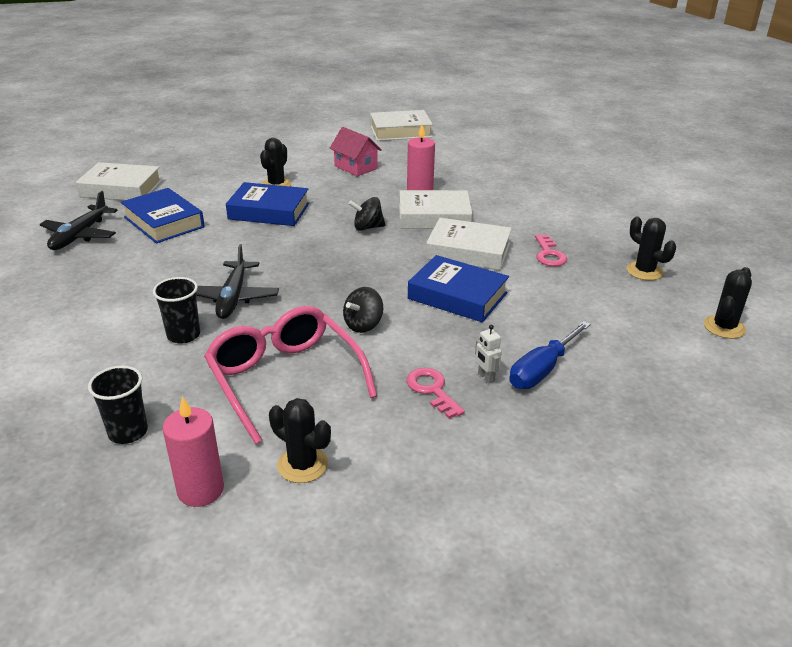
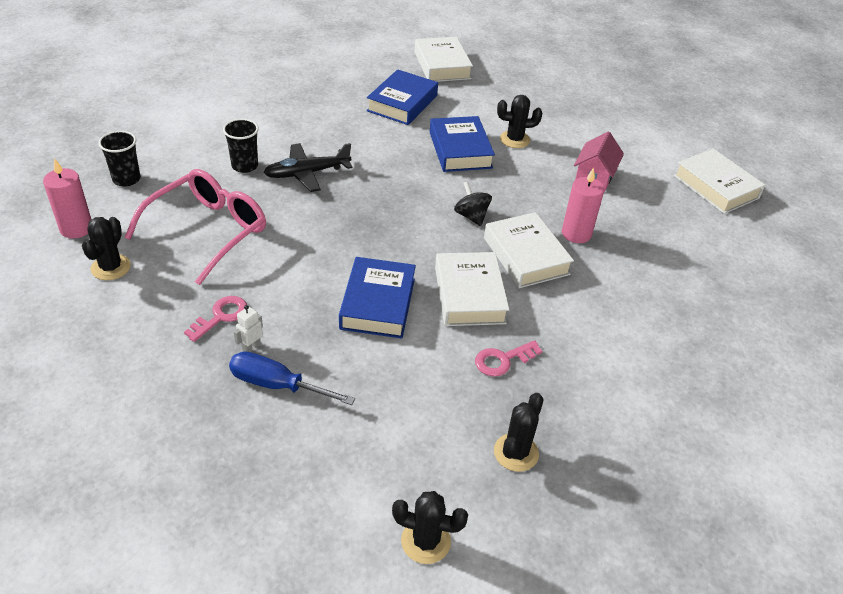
camera: 65 degrees right, 10 degrees up
black plane [40,191,118,250] -> none
black spinning top [343,287,383,333] -> none

